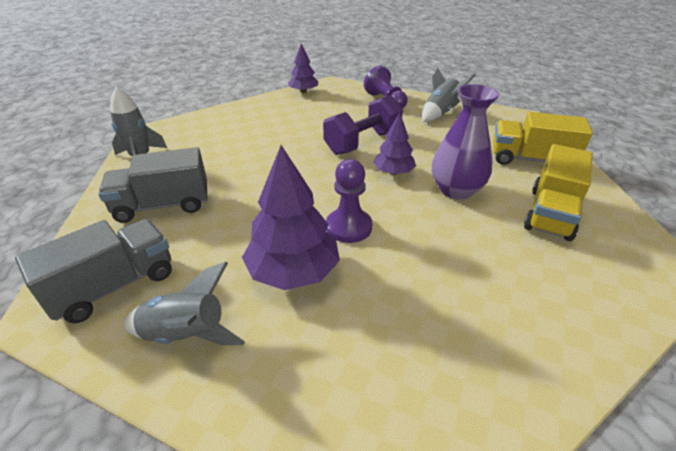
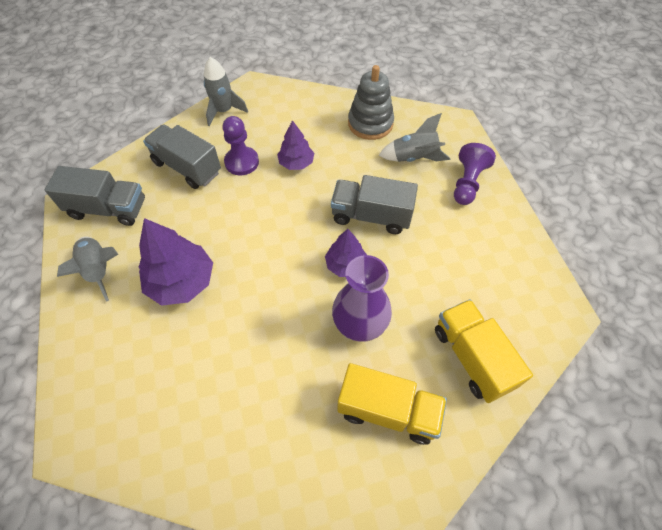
camera: 50 degrees right, 20 degrees up
purple tree [288,43,318,93] -> purple tree moved to [277,120,314,170]
purple dumbbell [323,95,403,155] -> grey truck [331,175,418,234]
purple pawn [326,159,372,243] -> purple pawn moved to [222,116,259,175]
grey rocket [422,68,476,122] -> grey rocket moved to [379,113,450,162]
yellow truck [524,144,593,241] -> yellow truck turned 150 degrees counterclockwise [337,363,447,445]
none -> grey stacking toy [348,65,394,140]

